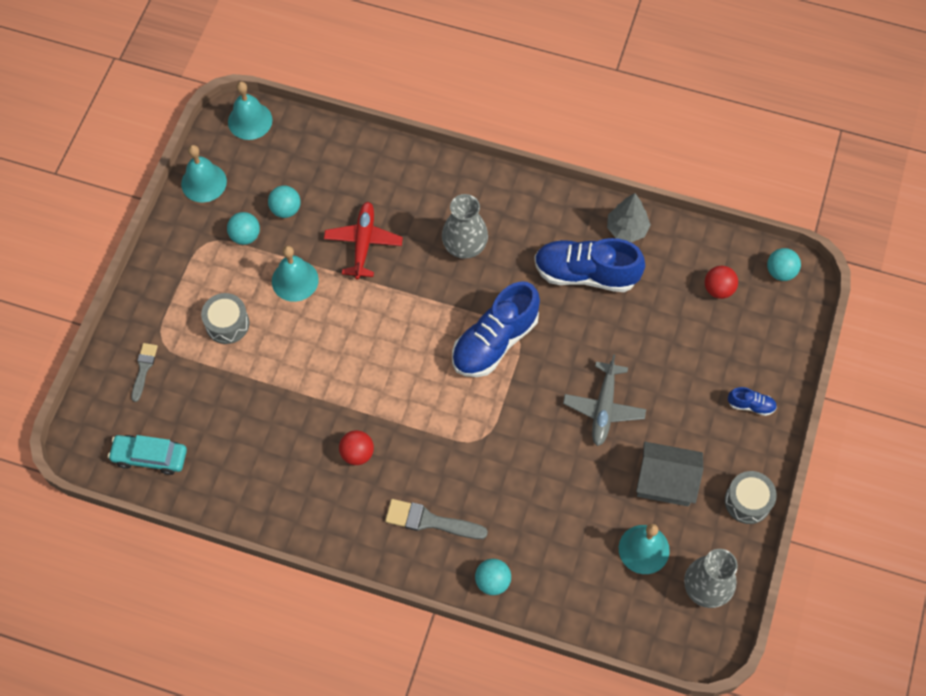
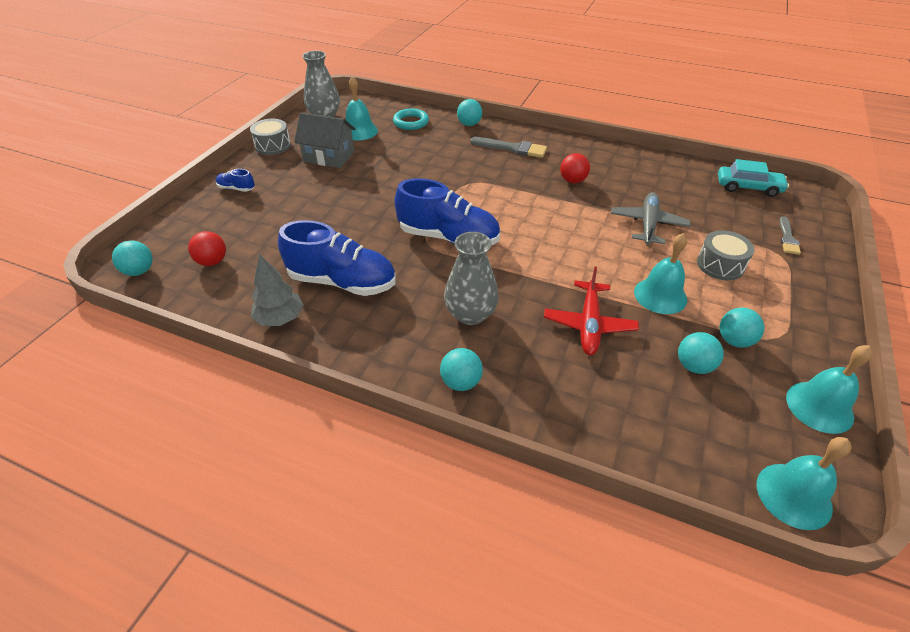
camera: 175 degrees left, 20 degrees down
blue shoe [452,281,540,377] -> blue shoe turned 60 degrees clockwise [394,178,500,245]
grey plane [563,354,646,446] -> grey plane moved to [611,192,690,245]
none -> turquoise ring [393,108,429,130]
none -> turquoise ball [440,348,483,391]

